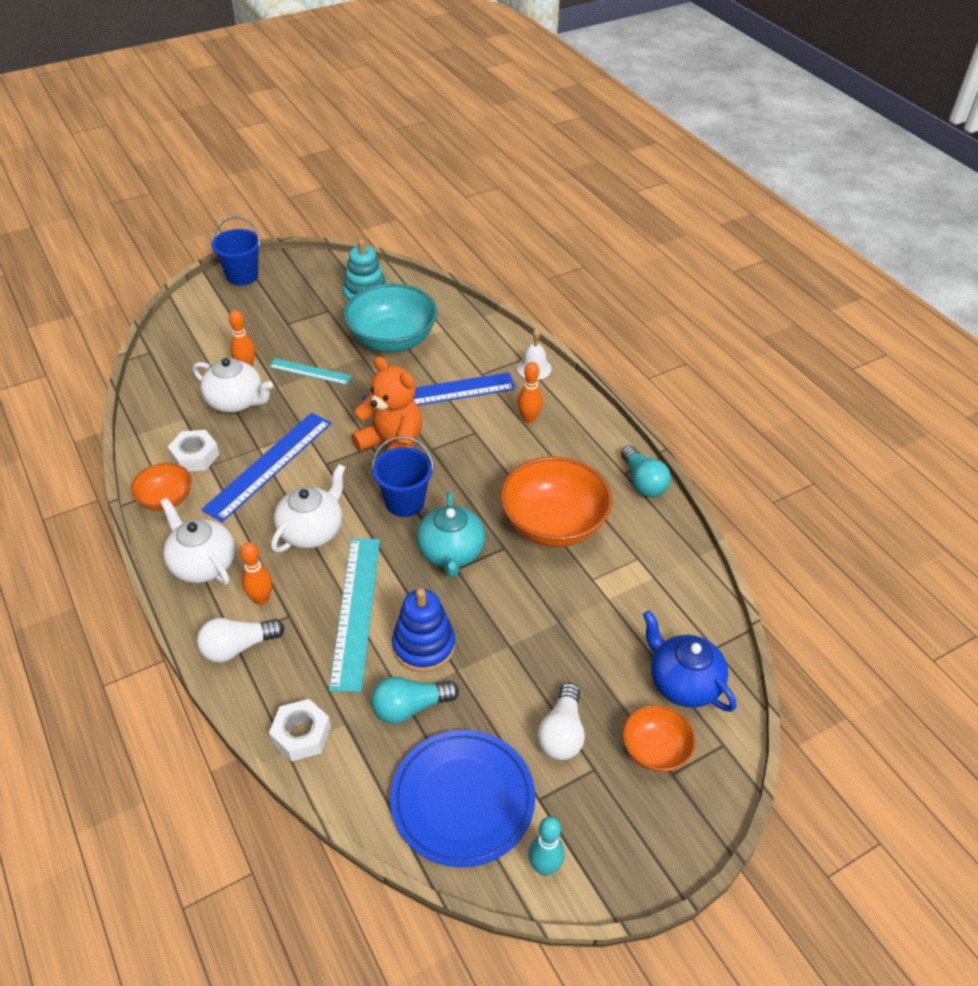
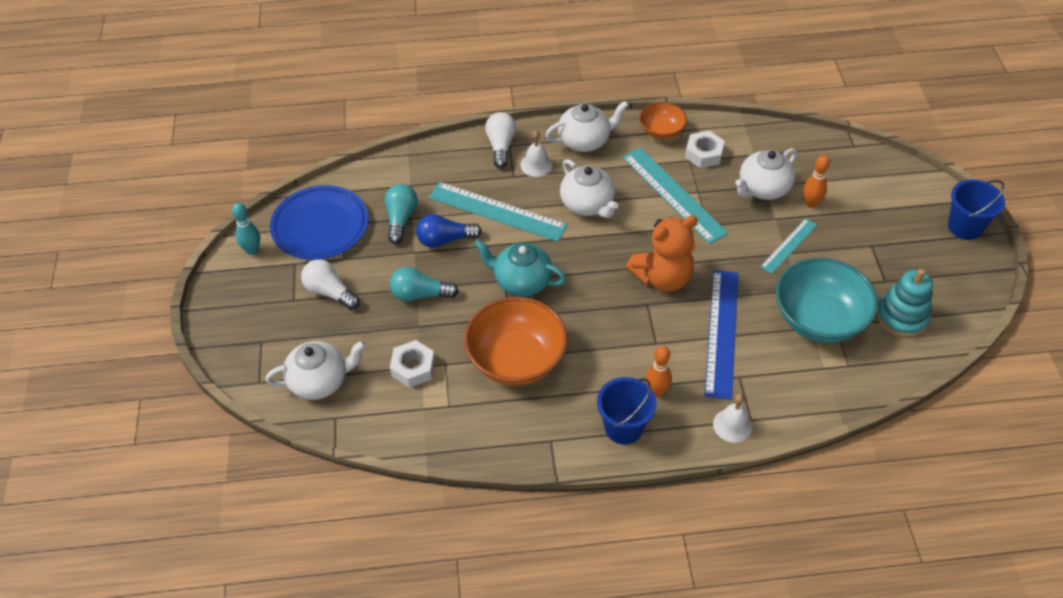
camera: 115 degrees right, 5 degrees up
blue ruler [201,413,331,522] -> turquoise ruler [623,147,729,244]
orange bowling pin [240,542,272,605] -> white bell [520,131,553,177]
white nut [269,699,331,761] -> white nut moved to [390,340,435,388]
blue bucket [372,436,434,517] -> blue bucket moved to [597,377,657,445]
blue stacking toy [392,588,455,672] -> blue light bulb [416,214,482,248]
turquoise light bulb [621,445,671,497] -> turquoise light bulb moved to [390,267,459,302]
orange bowl [623,705,696,772] -> none
blue teapot [643,610,736,712] -> white teapot [266,341,366,400]

